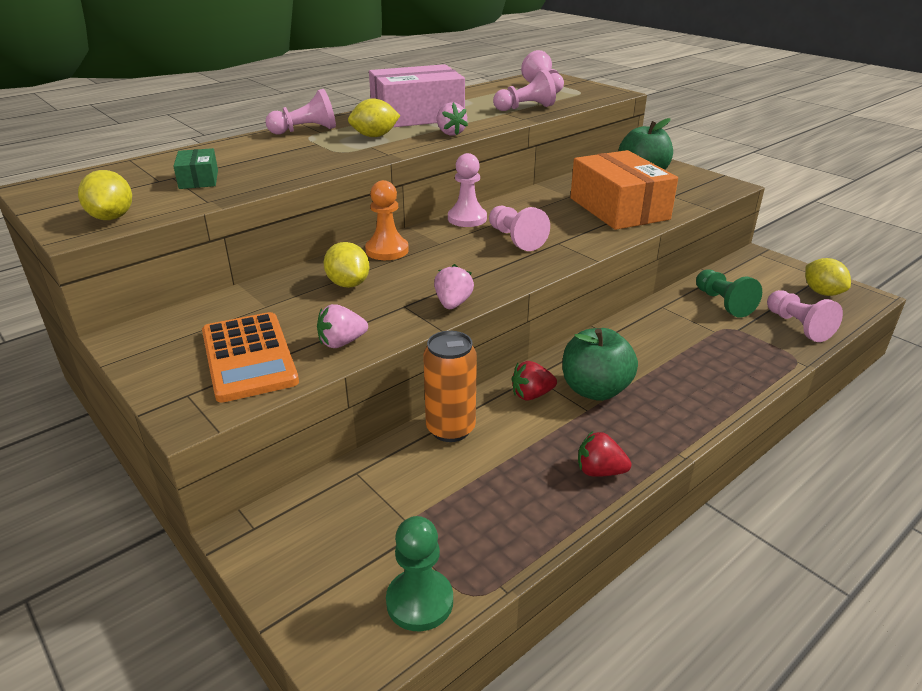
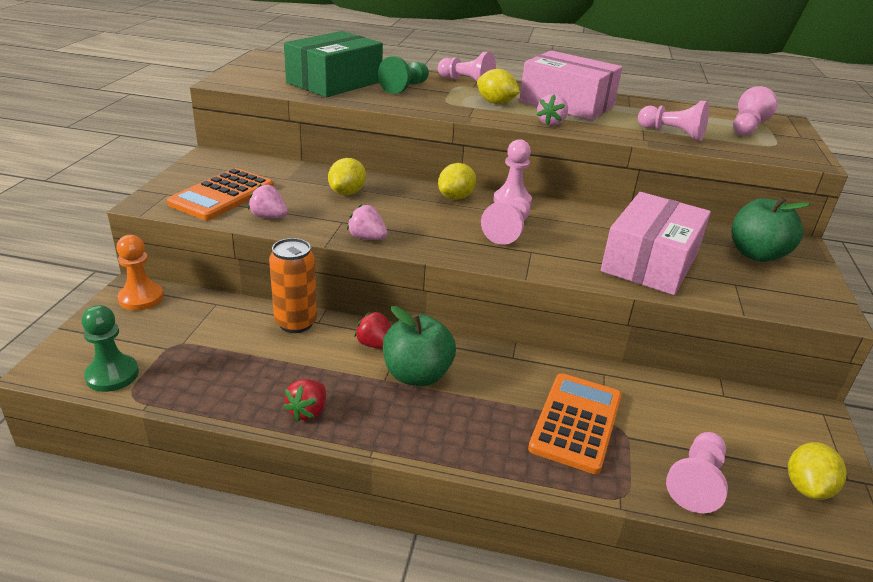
camera: 50 degrees right, 0 degrees up
yellow lemon [78,170,132,220] -> yellow lemon moved to [438,163,476,200]
green box [173,148,218,189] -> green box [284,31,383,97], size x2.20
orange pawn [365,180,409,260] -> orange pawn moved to [116,235,164,311]
pink strawberry [434,264,474,309] -> pink strawberry turned 120 degrees counterclockwise [347,204,388,240]
orange box [570,150,678,230] -> pink box [601,192,711,295]
red strawberry [578,431,631,477] -> red strawberry turned 135 degrees counterclockwise [284,379,326,421]
green pawn [696,270,762,318] -> green pawn moved to [378,56,429,94]
none -> orange calculator [528,373,622,474]

